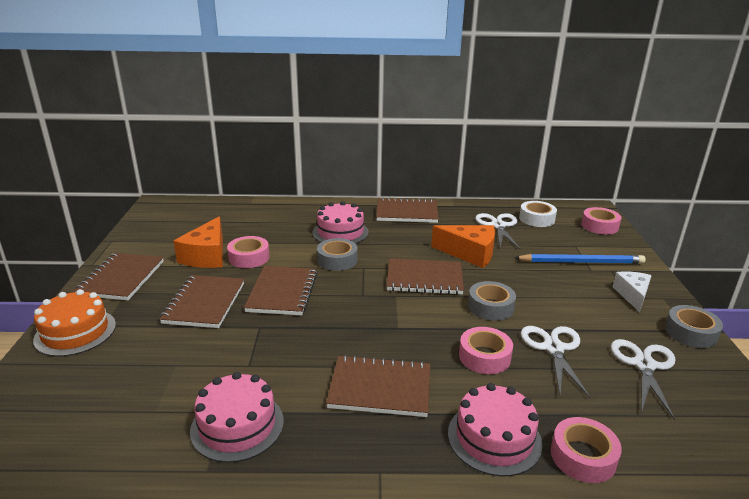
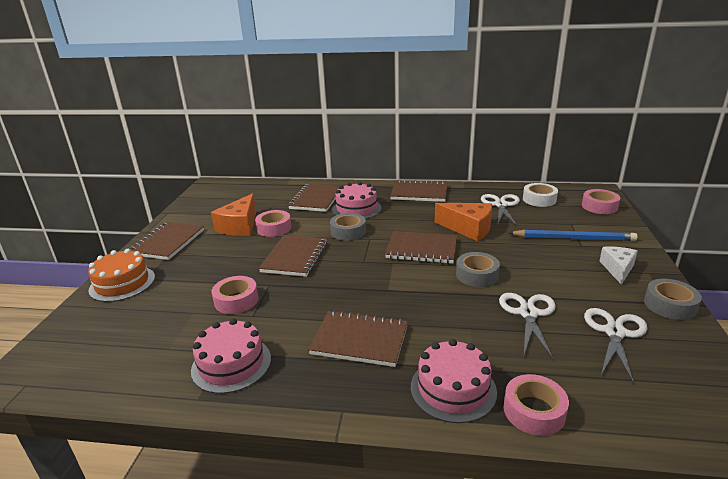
camera: 10 degrees right, 0 degrees up
brown notebook [159,275,244,328] -> brown notebook moved to [288,184,339,212]
pink tape [459,327,513,374] -> pink tape moved to [211,276,258,314]

